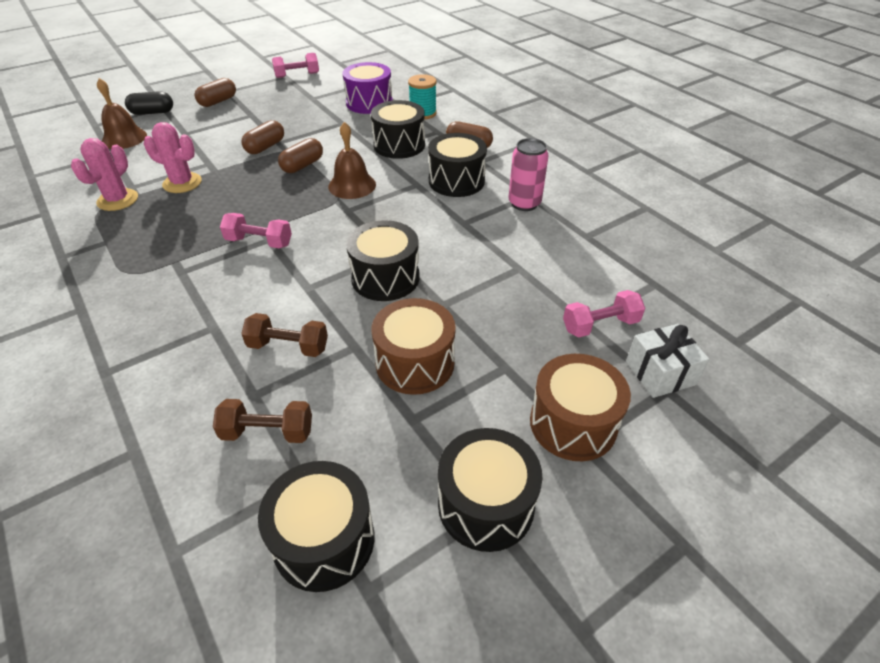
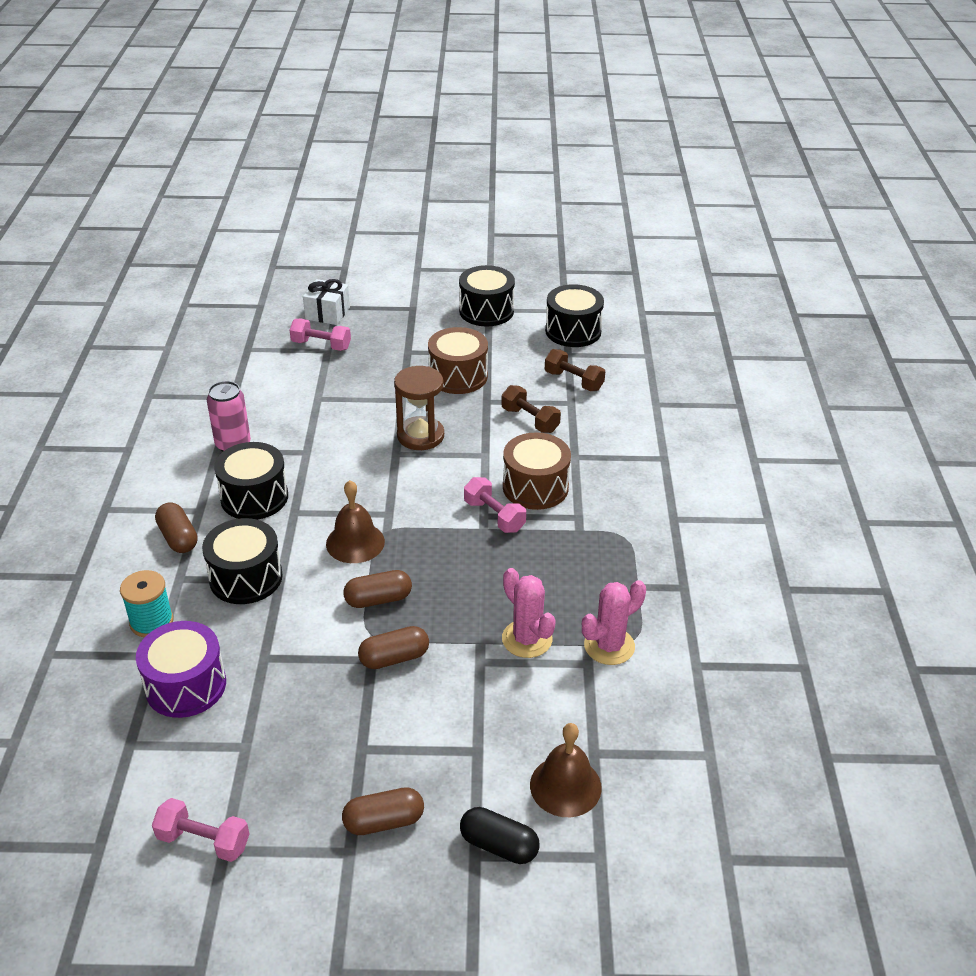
camera: 145 degrees left, 5 degrees down
black drum [346,220,420,301] -> brown hourglass [394,366,444,450]
brown drum [530,354,631,461] -> brown drum moved to [503,433,571,510]

